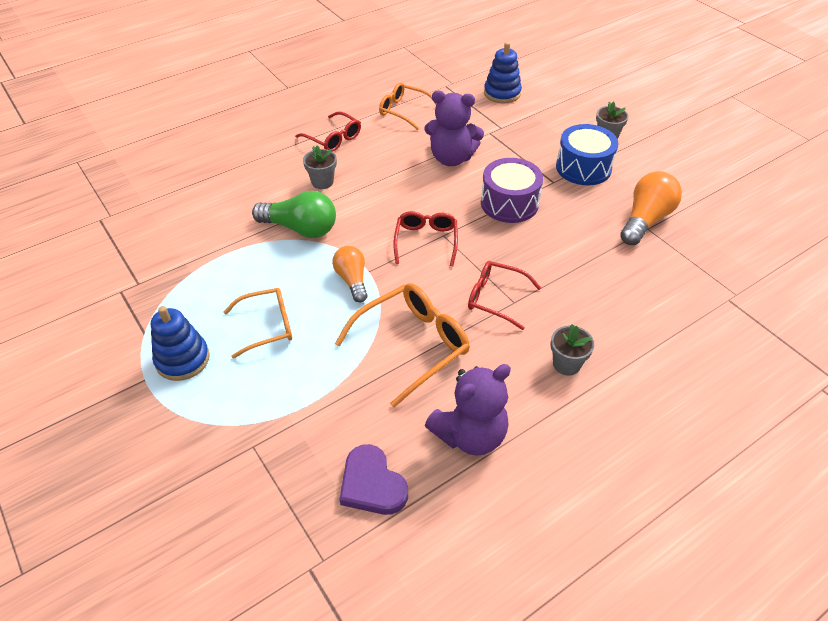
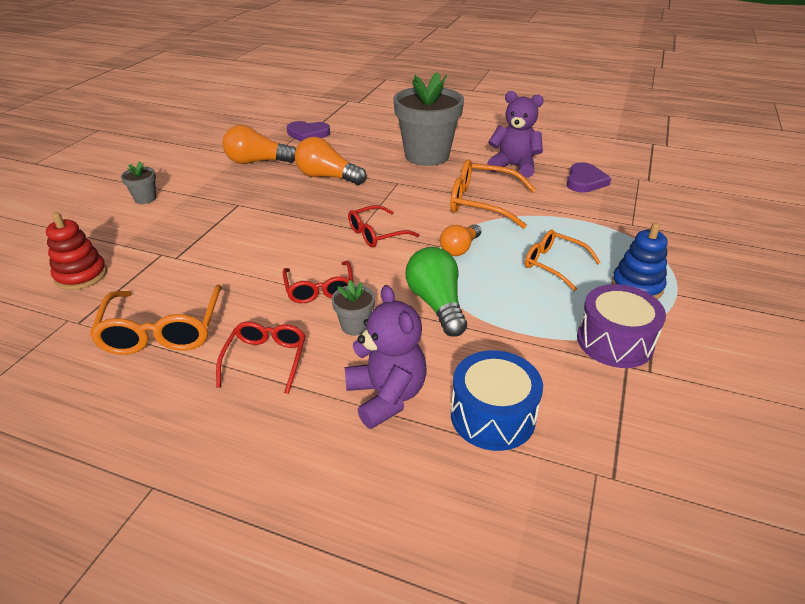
camera: 125 degrees left, 10 degrees down
orange glasses [379,83,437,130] -> orange glasses [89,285,222,355], size x1.53
purple teddy bear [424,91,484,166] -> purple teddy bear moved to [345,285,426,429]
red glasses [468,261,541,330] -> red glasses moved to [283,261,354,303]
purple drum [481,158,543,223] -> purple drum moved to [577,284,666,368]
blue stacking toy [484,42,522,103] -> red stacking toy [46,212,107,290]
grey flower pot [551,324,594,376] -> grey flower pot [393,72,464,166], size x2.39
blue drum [556,124,618,185] -> blue drum moved to [451,350,543,451]
none -> purple heart [287,121,330,142]
none -> orange light bulb [295,137,367,185]

